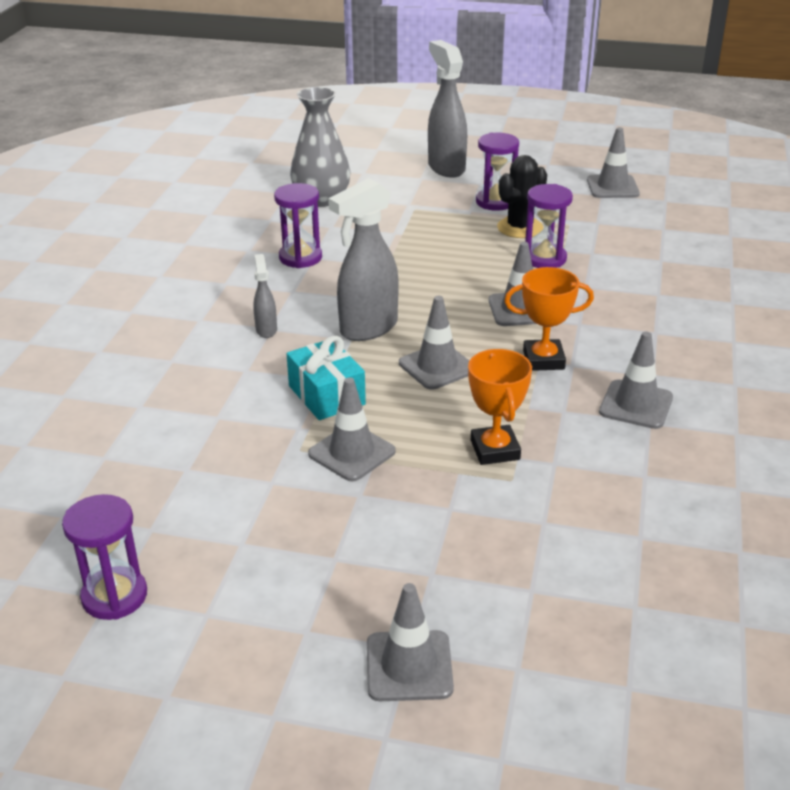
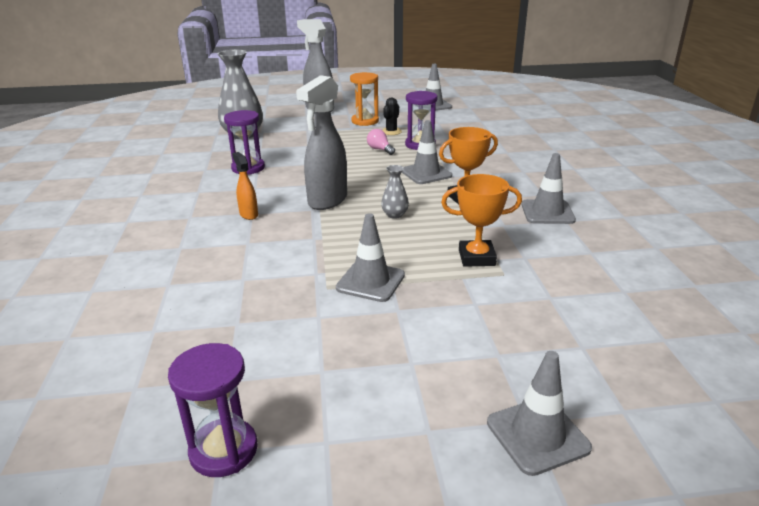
camera: 20 degrees left, 5 degrees down
grey spray bottle [253,254,277,338] -> orange spray bottle [232,152,258,220]
turquoise gift [286,336,366,420] -> none
grey traffic cone [399,296,469,390] -> grey vase [381,165,409,219]
orange trophy [468,349,532,465] -> orange trophy turned 60 degrees counterclockwise [441,174,522,267]
purple hourglass [476,133,519,211] -> orange hourglass [350,72,379,126]
black cactus [497,155,547,238] -> black cactus [382,98,402,135], size x0.65
none -> pink light bulb [367,129,395,155]

